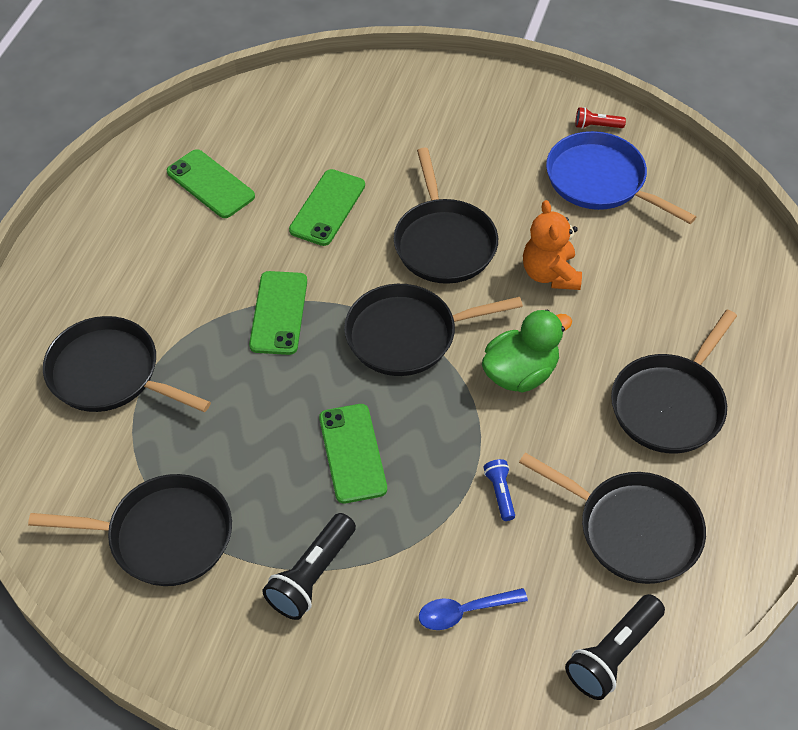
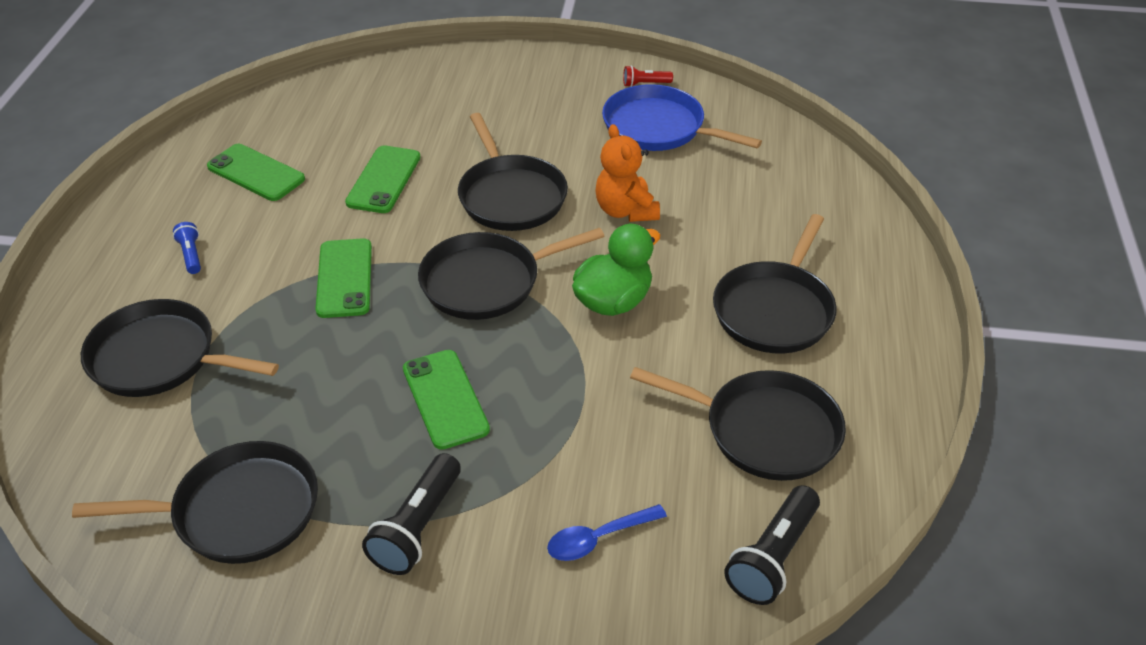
camera: 10 degrees left, 10 degrees down
blue flashlight [484,459,515,521] -> blue flashlight moved to [173,222,201,274]

